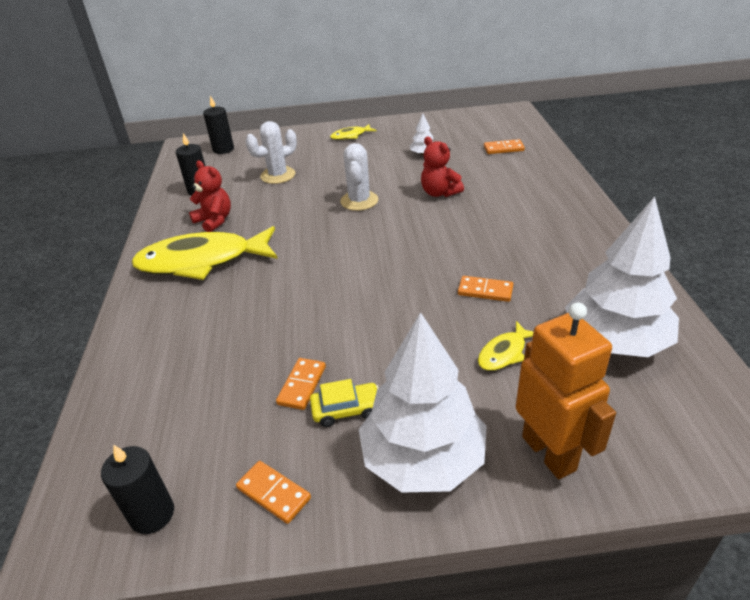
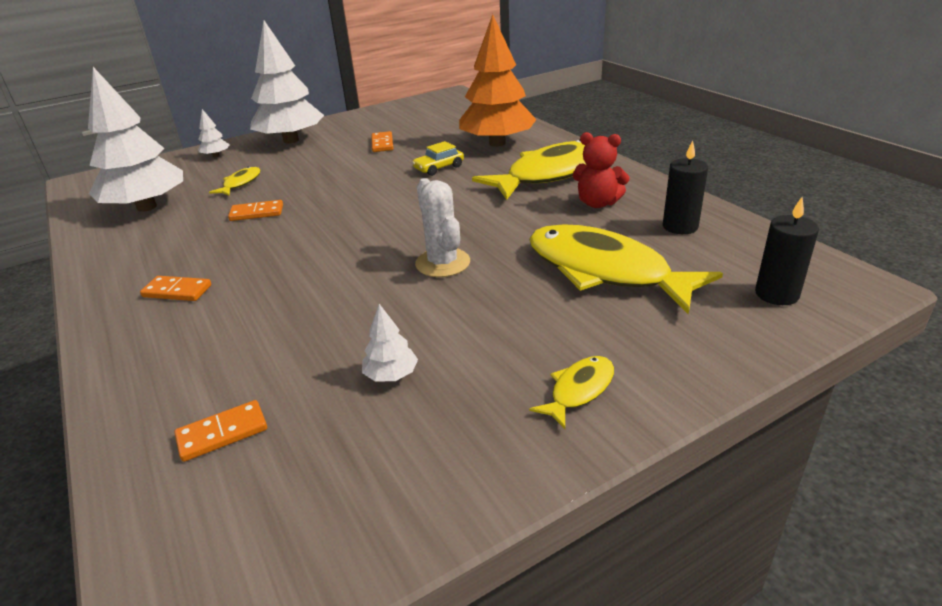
camera: 155 degrees right, 5 degrees down
black candle [101,445,174,534] -> none
orange domino [236,461,311,524] -> orange domino moved to [140,276,211,301]
white cactus [245,121,297,184] -> yellow fish [529,225,723,315]
yellow car [310,379,379,427] -> yellow car moved to [412,141,464,176]
red teddy bear [421,136,464,197] -> none
orange robot [516,302,616,479] -> white tree [198,109,230,157]
none -> orange tree [459,14,537,147]

